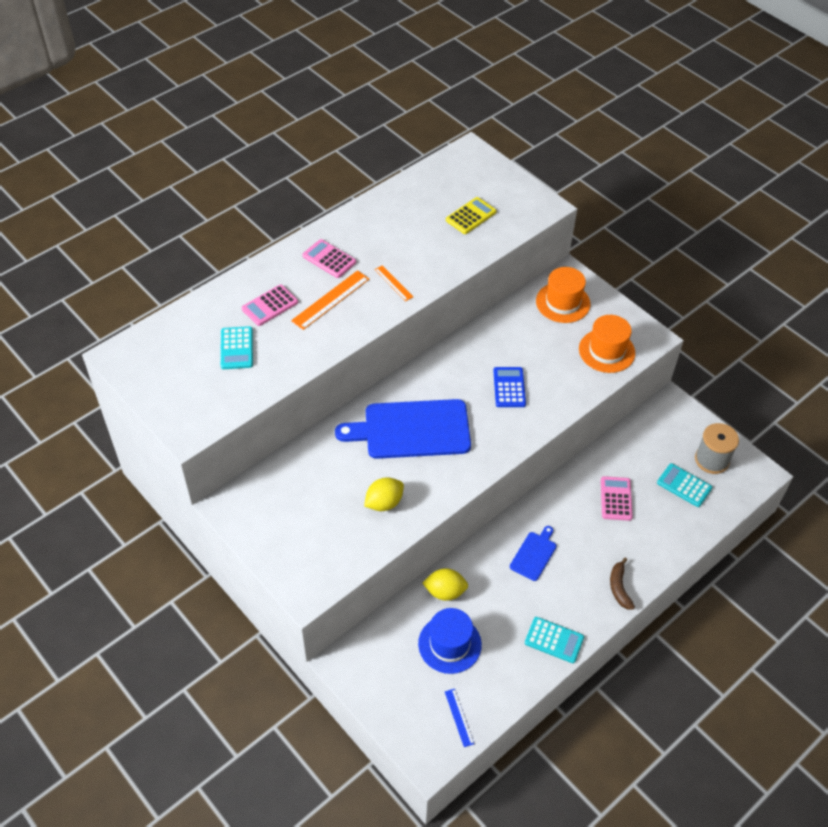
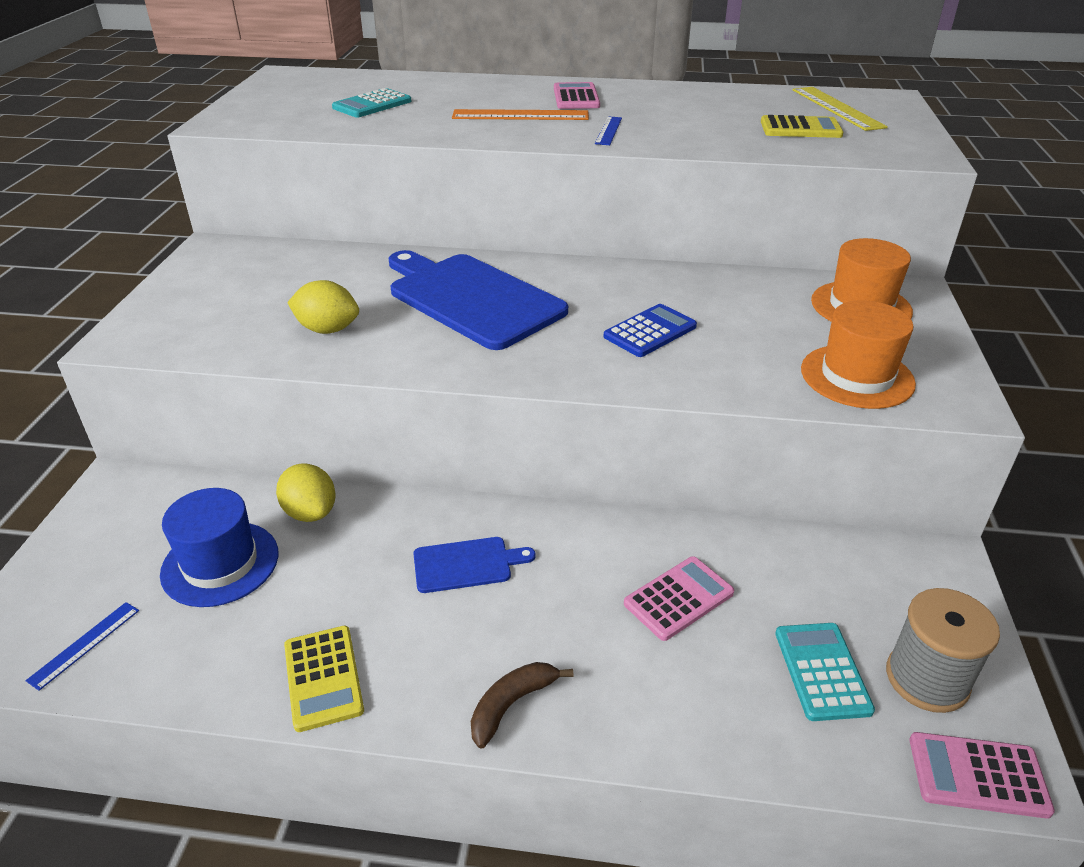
camera: 50 degrees right, 15 degrees down
pink calculator [241,284,298,326] -> pink calculator moved to [910,732,1055,819]
orange ruler [375,265,413,301] -> blue ruler [595,116,622,145]
turquoise calculator [525,617,584,663] -> yellow calculator [284,626,364,732]
none -> yellow ruler [793,87,888,131]

